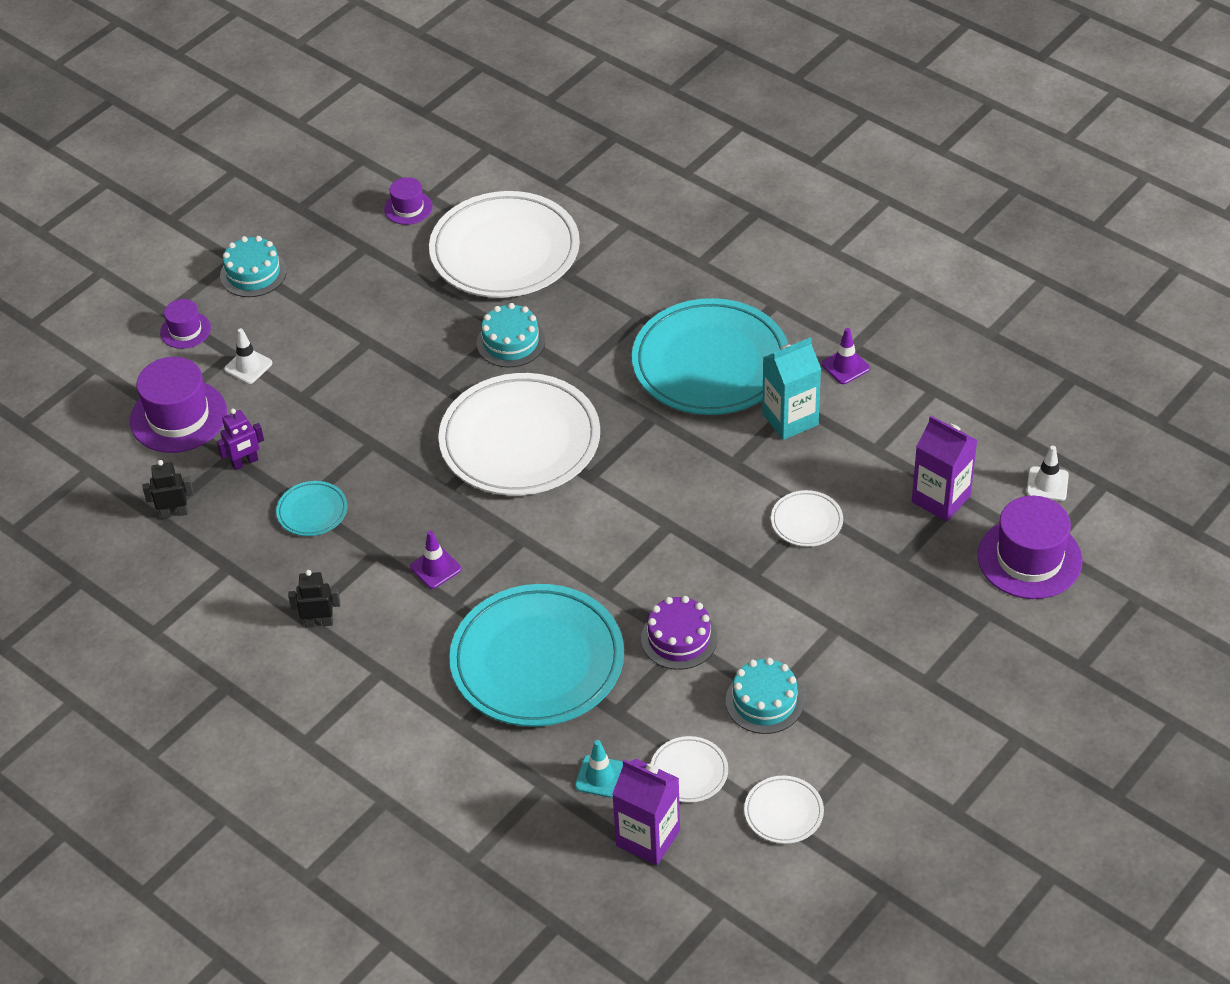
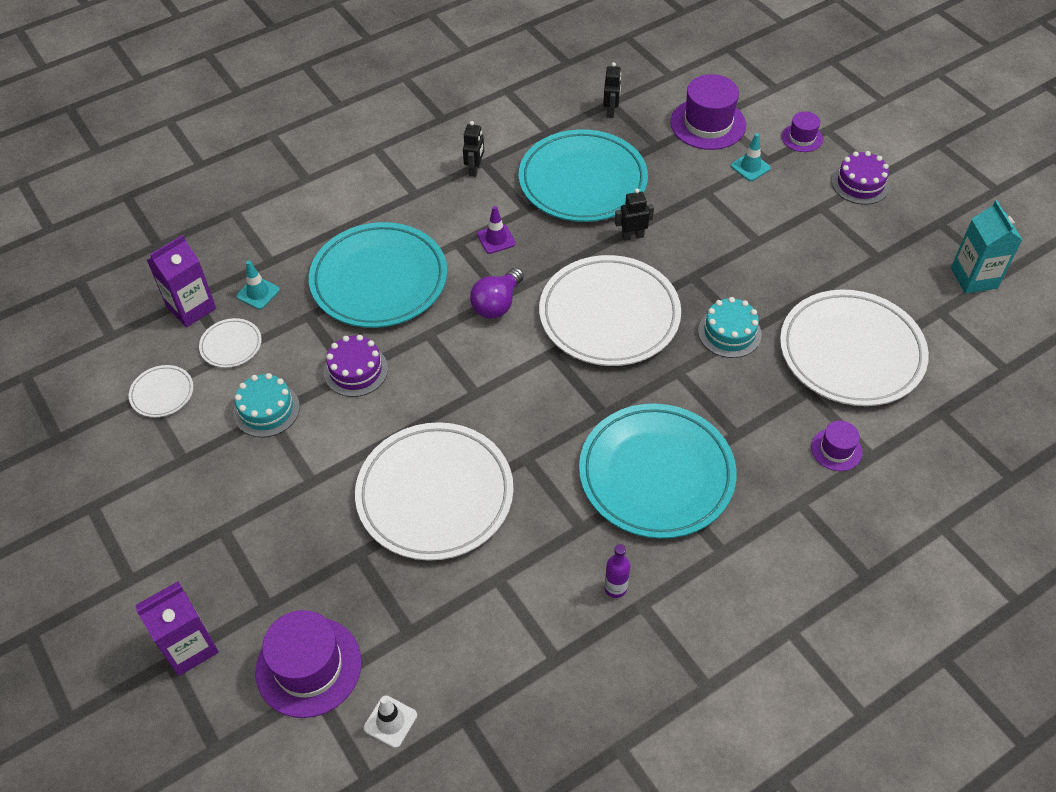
camera: 105 degrees right, 5 degrees up
purple robot [217,408,264,470] -> none
turquoise cake [220,236,287,297] -> purple cake [832,151,890,204]
white traffic cone [224,328,272,384] -> turquoise traffic cone [731,133,771,181]
turquoise plate [276,481,347,536] -> turquoise plate [519,129,648,222], size x2.32
purple hat [384,177,433,225] -> purple hat moved to [811,421,862,471]
turquoise carton [762,338,821,440] -> turquoise carton moved to [951,200,1022,294]
white plate [771,490,843,547] -> white plate [355,422,514,561], size x2.32
purple traffic cone [821,328,870,384] -> purple bottle [604,544,630,598]
purple carton [912,416,977,522] -> purple carton moved to [135,581,219,676]
none -> purple light bulb [470,268,524,319]
none -> black robot [615,189,654,241]

